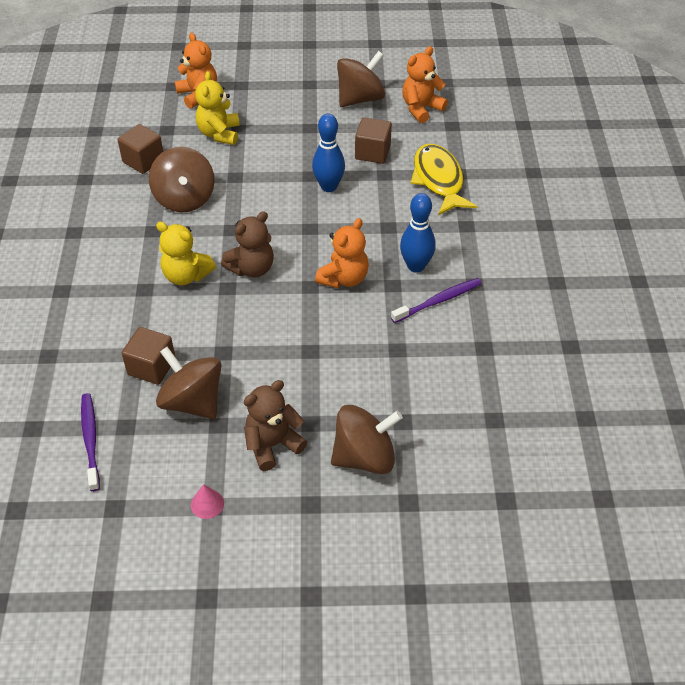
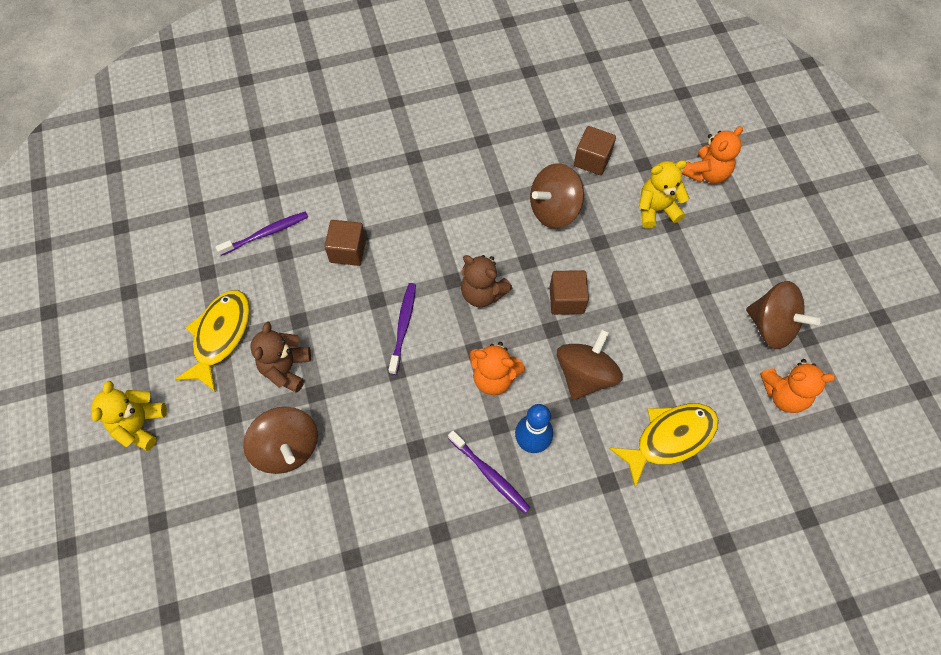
camera: 75 degrees right, 15 degrees up
yellow teddy bear [156,221,216,285] -> yellow teddy bear moved to [91,381,167,451]
brown spinning top [156,347,221,419] -> brown spinning top moved to [557,328,623,400]
pink cone [191,484,224,519] -> yellow fish [174,290,250,392]
brown teddy bear [244,380,307,471] -> brown teddy bear turned 120 degrees counterclockwise [250,322,311,393]
blue bowling pin [312,114,345,192] -> none
brown cube [355,118,392,164] -> brown cube moved to [550,270,589,315]
orange teddy bear [402,46,448,123] -> orange teddy bear turned 150 degrees clockwise [760,359,835,413]
none -> purple toothbrush [389,283,416,375]

